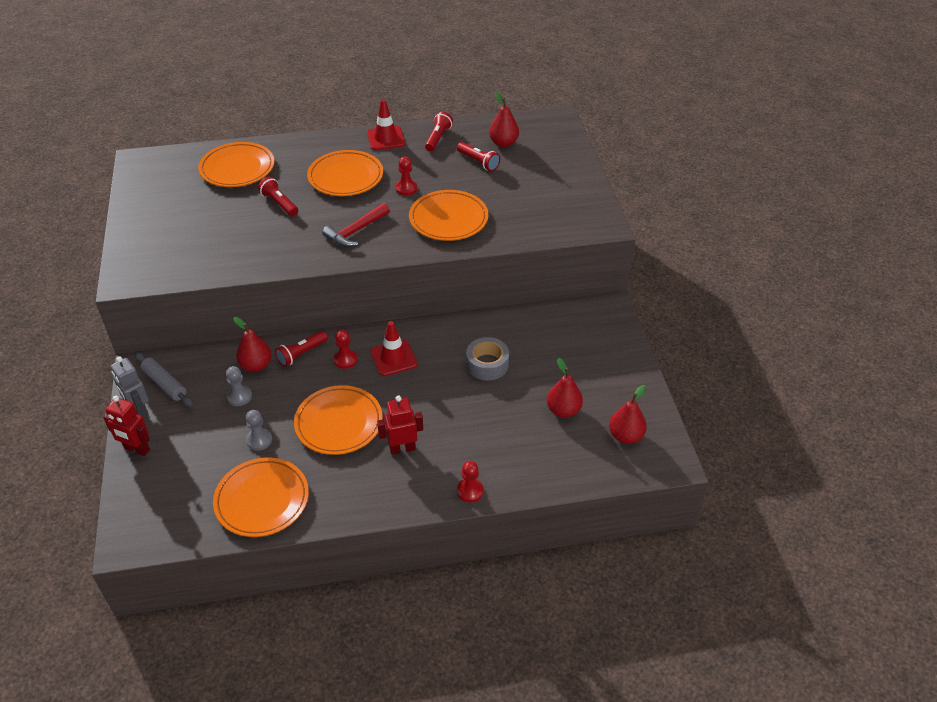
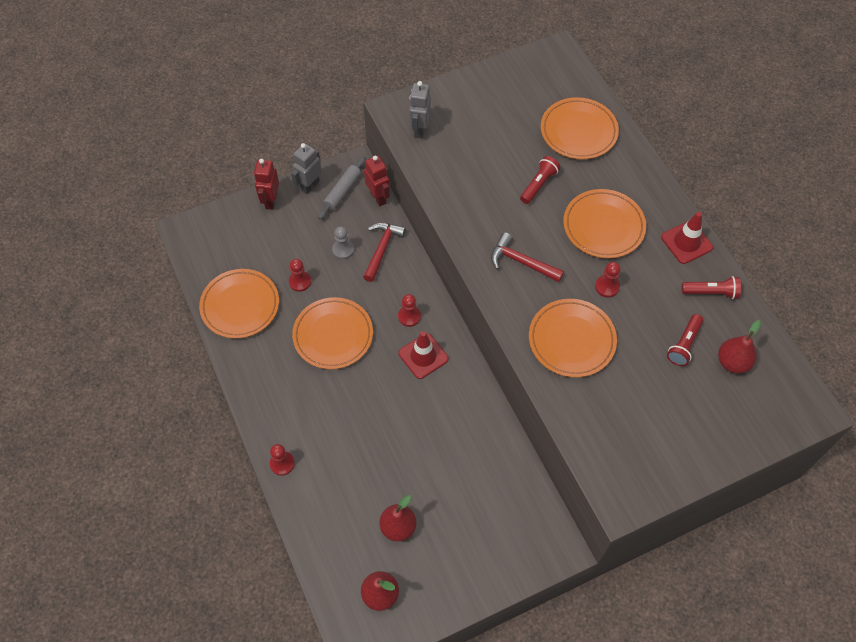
camera: 75 degrees right, 15 degrees up
red pear [233,317,272,372] -> red hammer [363,223,406,282]
grey pawn [246,410,272,451] -> red pawn [289,259,311,292]
red flashlight [275,331,328,367] -> none
red robot [377,396,423,455] -> red robot moved to [364,155,390,206]
grey tape [466,337,509,381] -> none
none -> grey robot [409,81,431,139]

